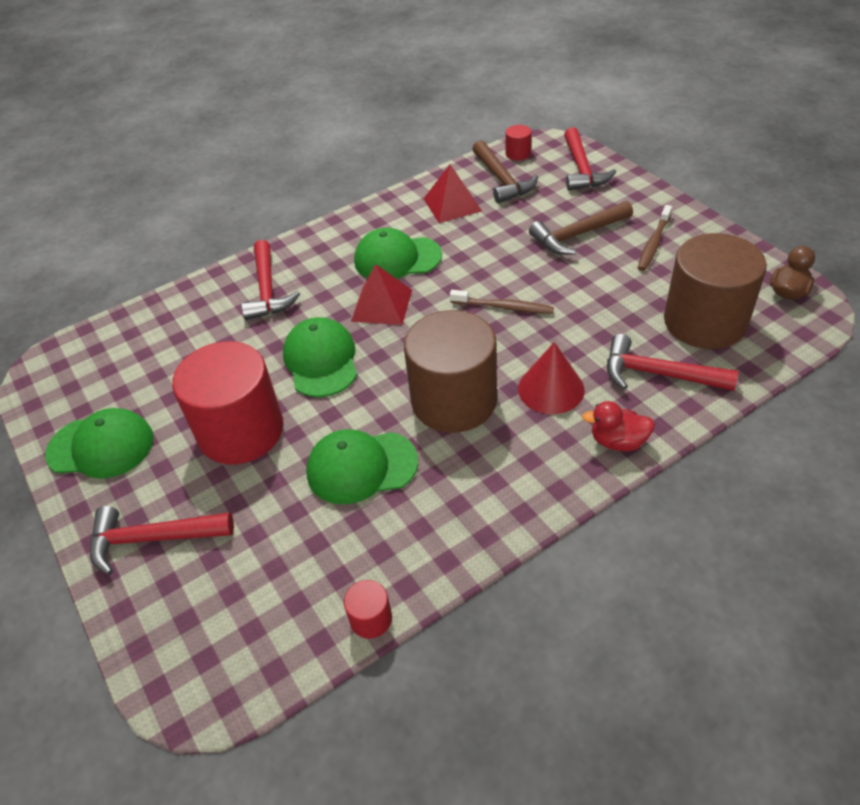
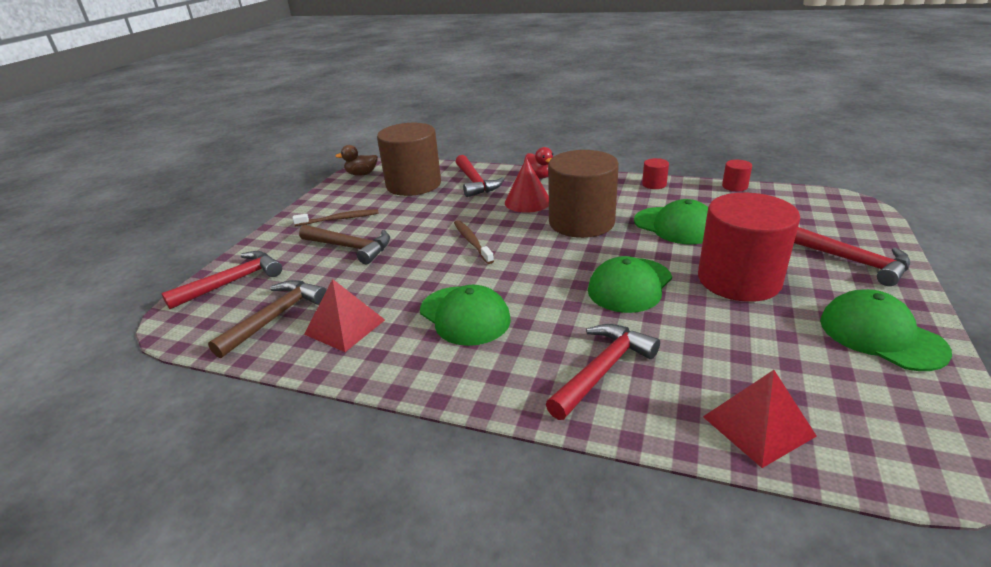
camera: 130 degrees left, 15 degrees down
red pyramid [351,264,412,325] -> red pyramid moved to [703,370,817,468]
red cylinder [506,125,532,160] -> red cylinder moved to [642,158,669,189]

